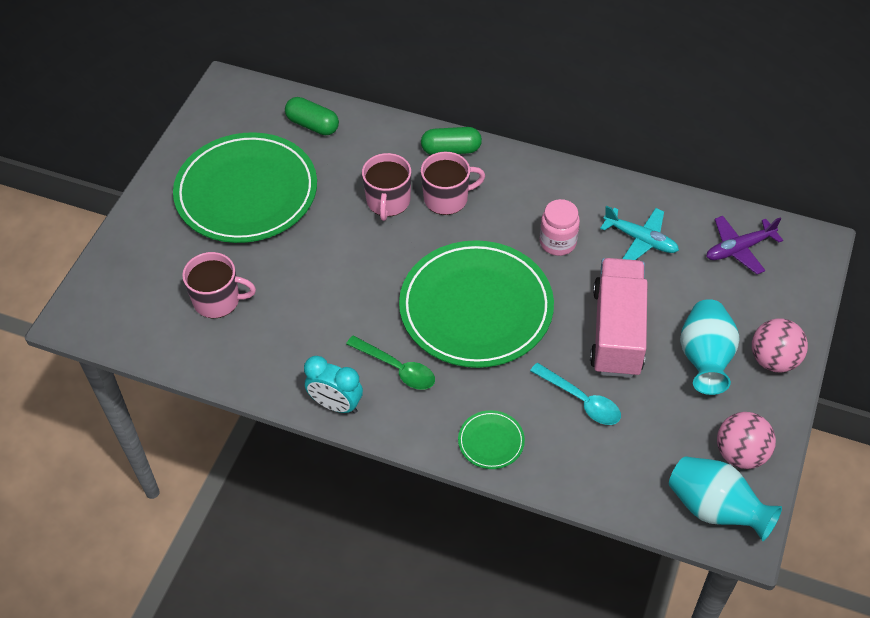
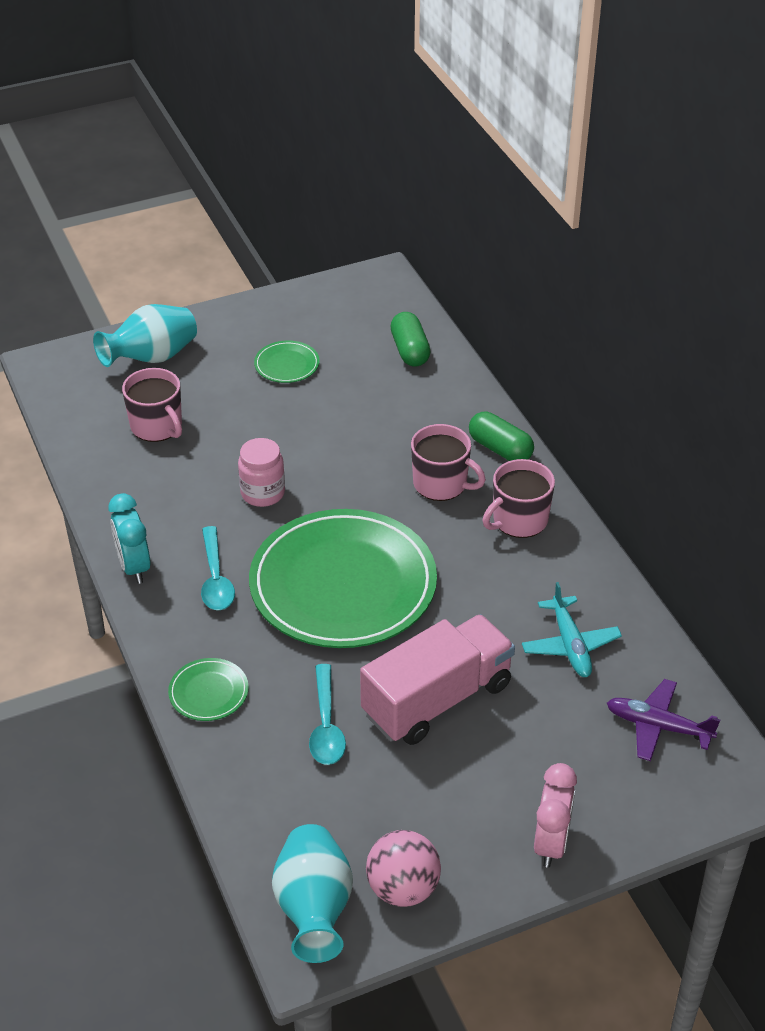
camera: 45 degrees right, 10 degrees down
green plate [173,132,317,243] -> green plate [254,341,320,383], size x0.40
green spoon [346,336,435,390] -> turquoise spoon [201,526,235,610]
pink mug [362,153,411,221] -> pink mug moved to [483,459,555,538]
pink jar [540,199,580,256] -> pink jar moved to [238,438,285,507]
turquoise vase [680,299,739,395] -> turquoise vase moved to [93,304,197,367]
pink ball [752,318,808,372] -> pink clock [534,763,577,868]

